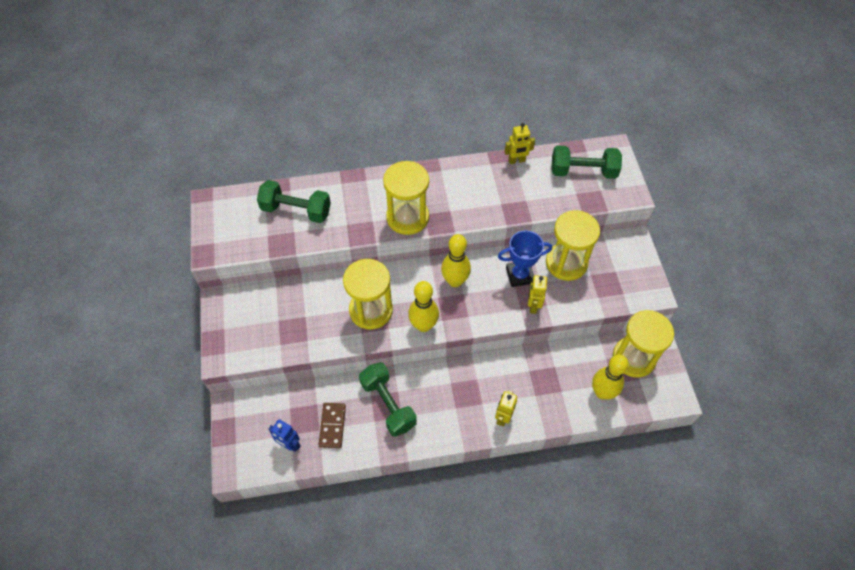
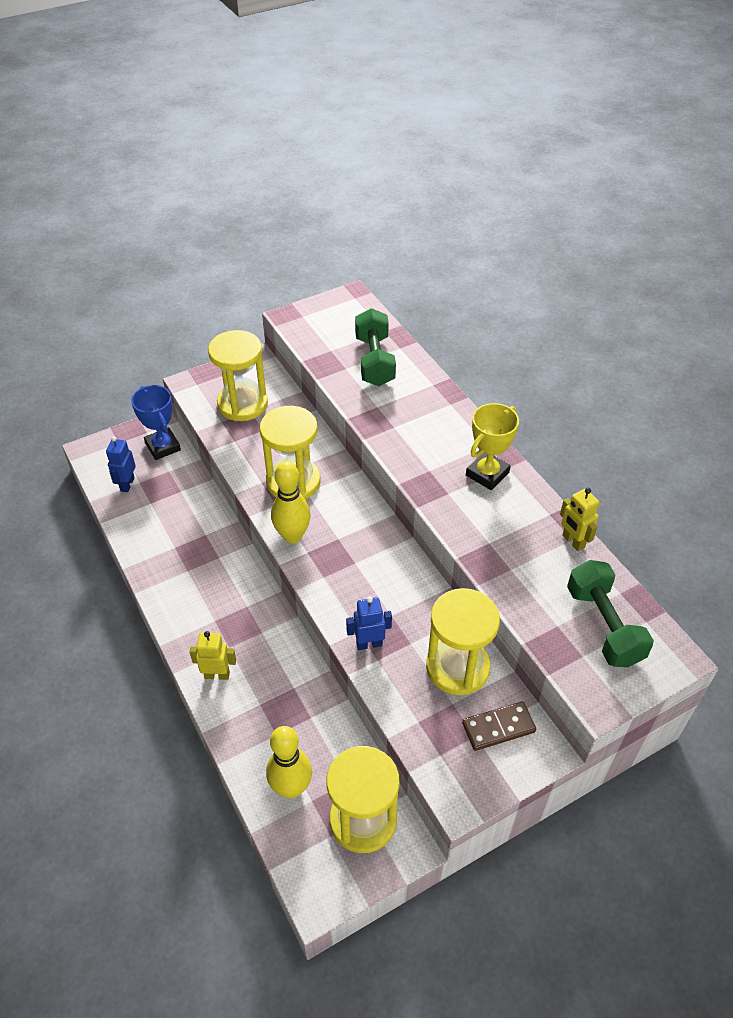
camera: 70 degrees right, 10 degrees down
brown domino [319,403,346,448] -> brown domino moved to [462,701,536,751]
green dumbbell [359,362,417,437] -> none
yellow hourglass [383,161,429,235] -> yellow hourglass moved to [208,330,268,421]
yellow bowling pin [441,234,471,287] -> none
blue trophy [498,231,552,287] -> blue trophy moved to [131,385,181,460]
yellow robot [528,275,547,314] -> blue robot [346,596,392,650]
none -> yellow trophy [466,403,519,490]

